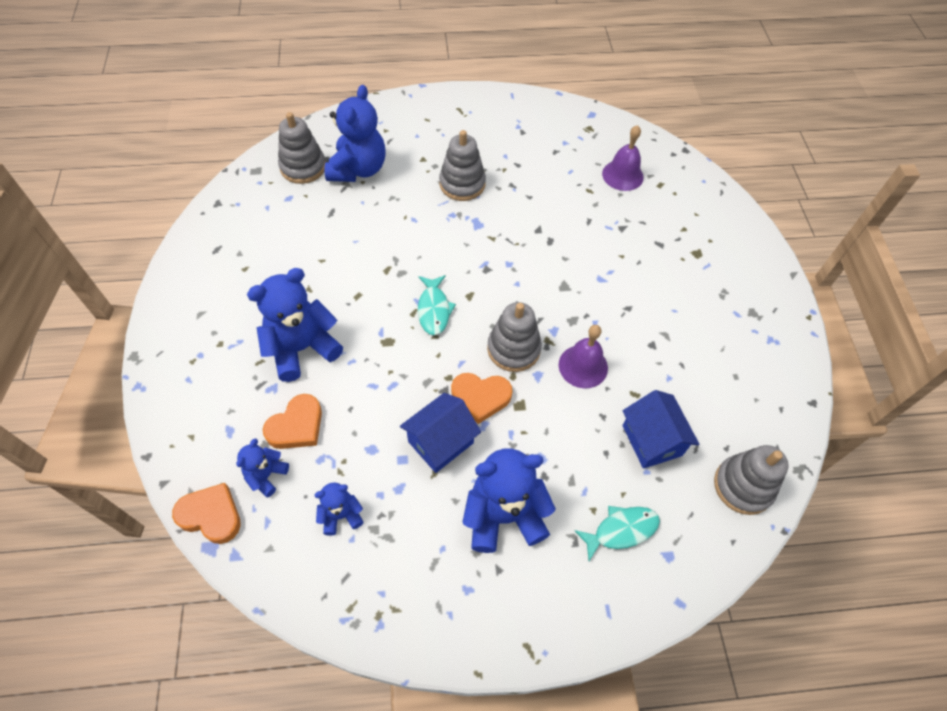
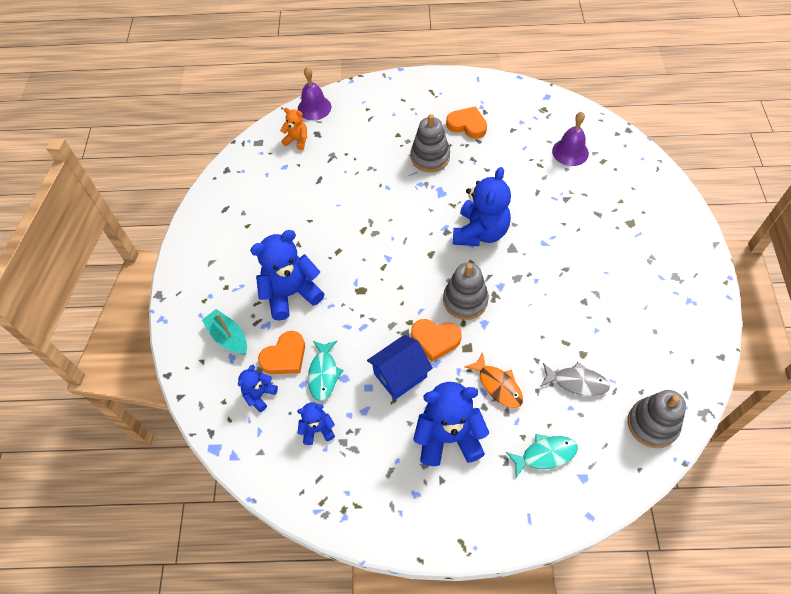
camera: 10 degrees right, 0 degrees up
orange heart [172,483,241,544] -> orange heart moved to [446,106,487,139]
grey stacking toy [278,112,326,184] -> orange teddy bear [280,108,307,150]
blue teddy bear [325,85,386,182] -> blue teddy bear moved to [453,167,511,246]
turquoise fish [418,275,456,335] -> turquoise fish moved to [308,341,344,401]
purple bell [559,325,608,388] -> purple bell moved to [298,67,331,120]
blue house [622,390,699,469] -> grey fish [540,362,610,396]
none -> turquoise boat [202,309,247,355]
none -> orange fish [464,352,523,408]

